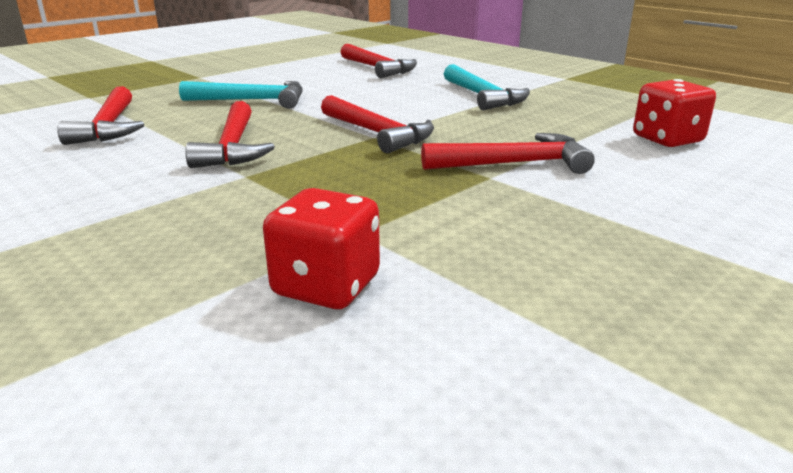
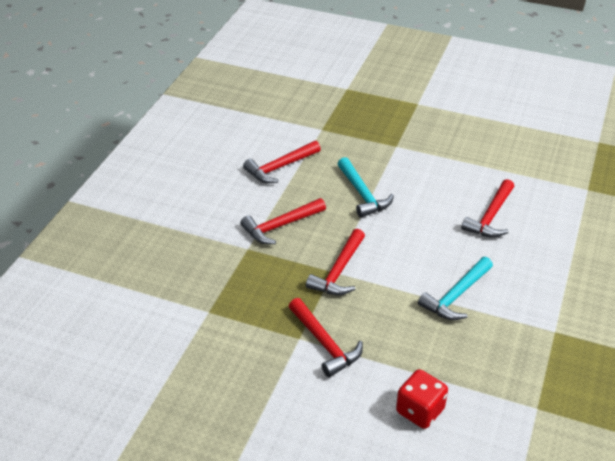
camera: 65 degrees right, 15 degrees up
red dice [263,188,380,309] -> none

